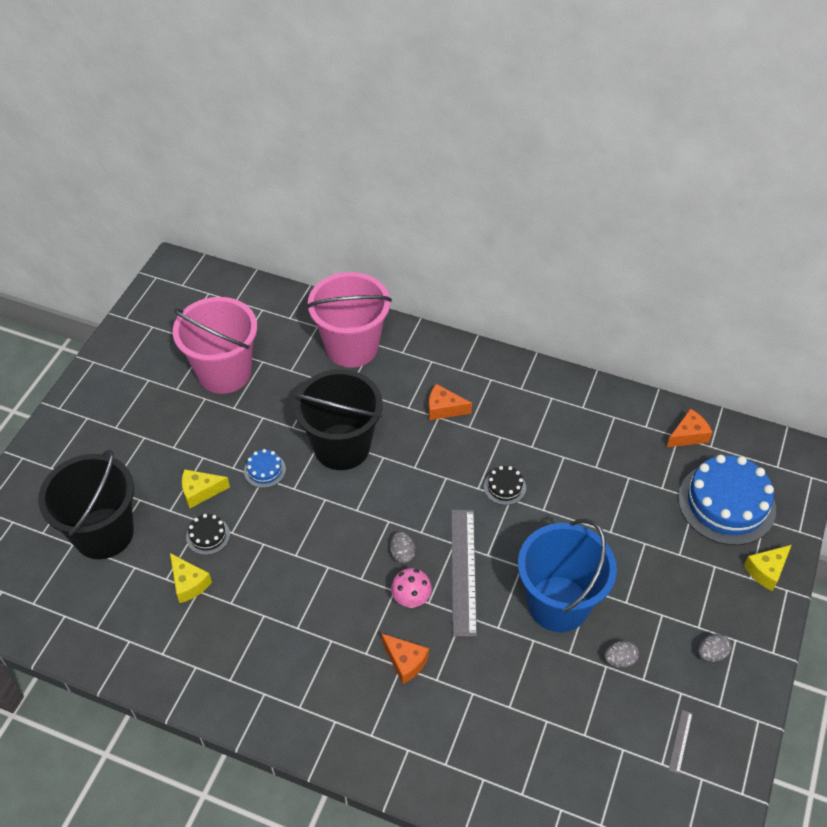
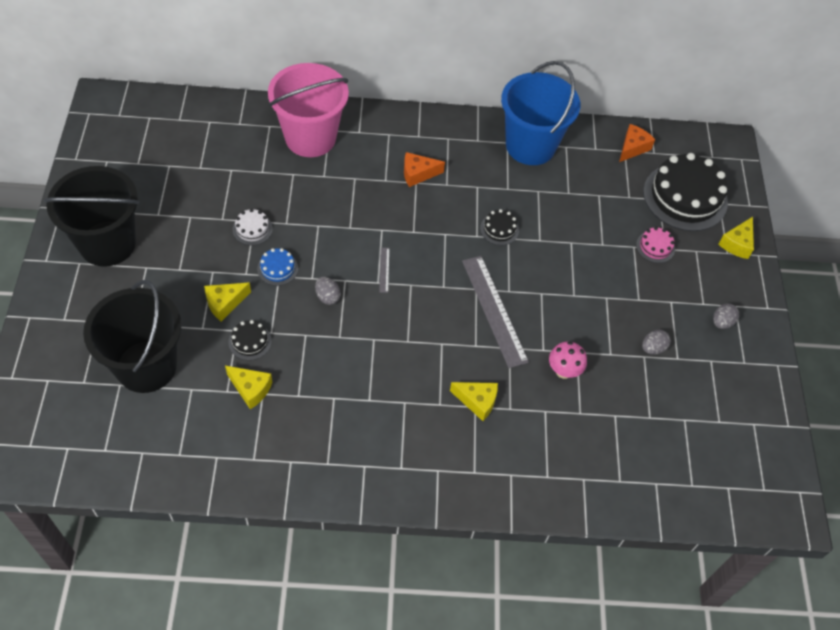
camera: 25 degrees left, 5 degrees up
pink bucket [173,297,257,394] -> none
black bucket [293,369,383,470] -> black bucket moved to [44,166,139,267]
orange cheese [381,633,429,684] -> yellow cheese [450,382,498,421]
grey egg [390,532,416,564] -> grey egg moved to [315,276,341,305]
pink mushroom [391,568,432,608] -> pink mushroom moved to [549,341,587,379]
blue bucket [518,519,617,632] -> blue bucket moved to [501,61,580,165]
grey ruler [669,710,693,774] -> grey ruler moved to [379,248,390,293]
blue cake [678,454,776,545] -> black cake [643,153,728,231]
none -> white cake [233,209,273,245]
none -> pink cake [636,227,675,263]

